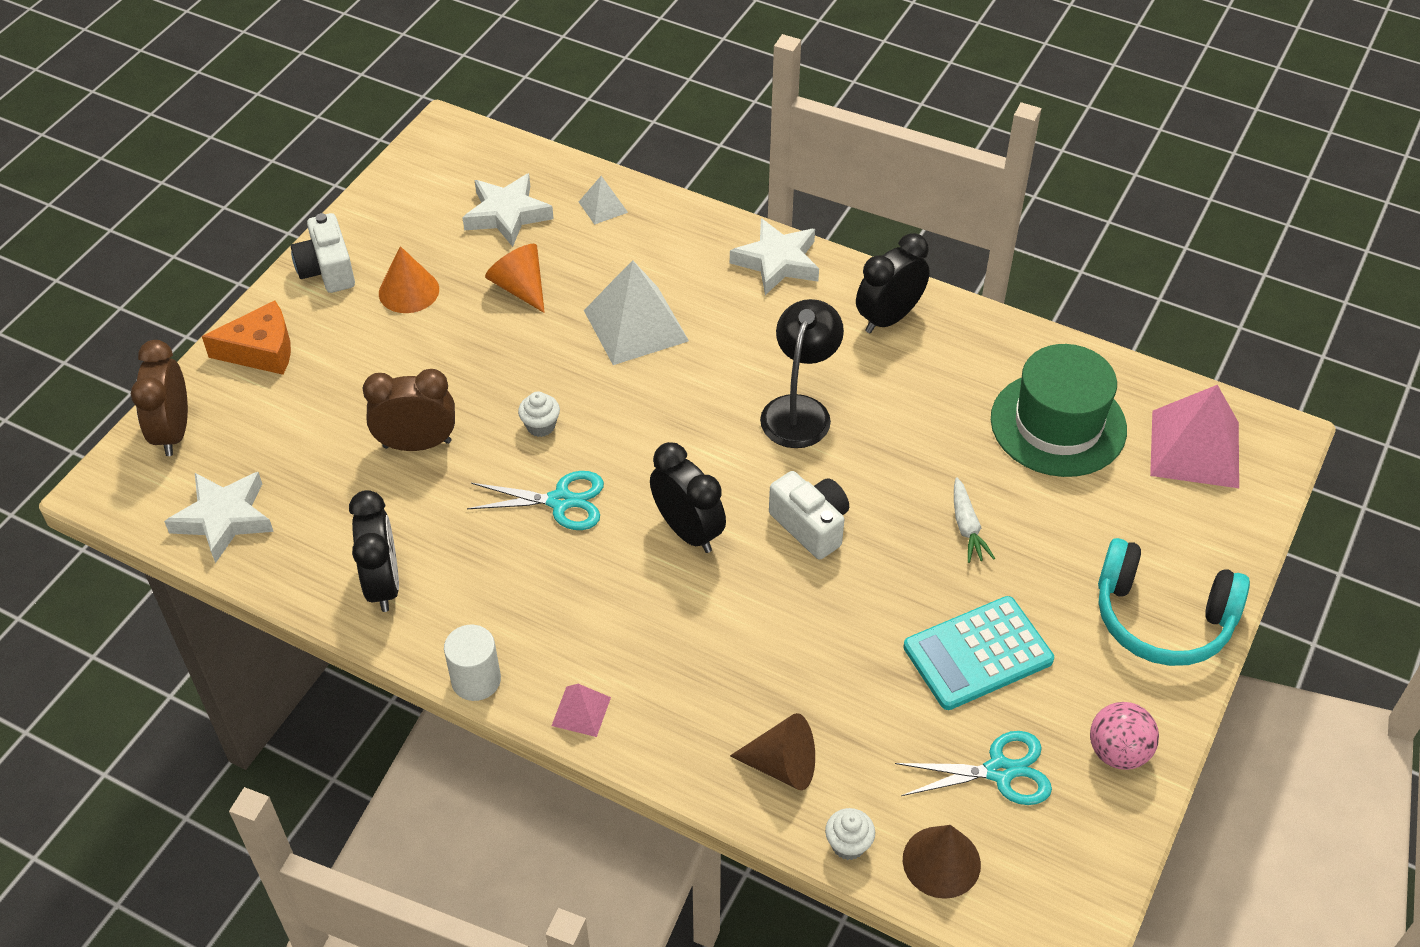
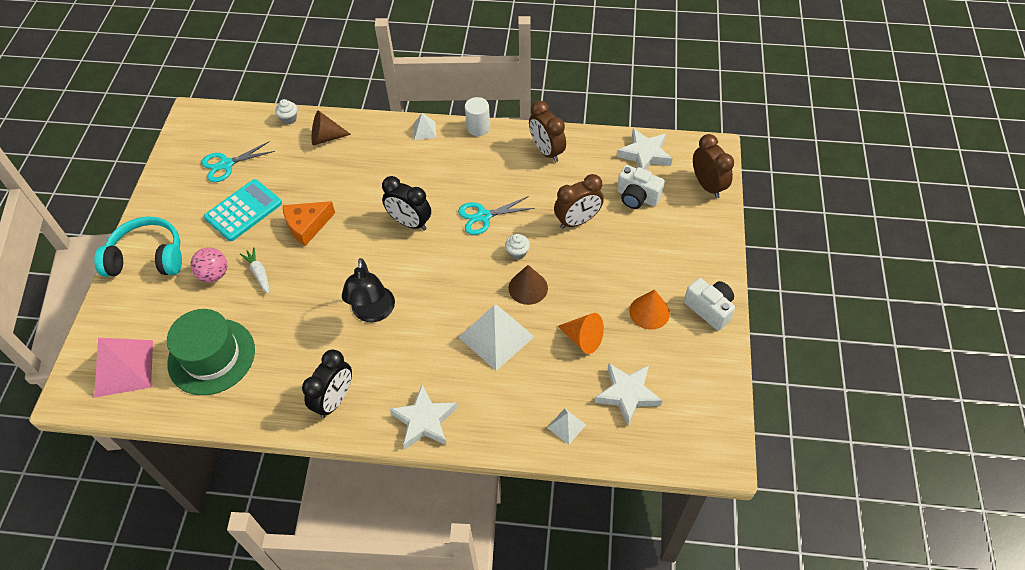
camera: 160 degrees right, 5 degrees up
orange cheese [202,300,291,375] -> orange cheese moved to [283,201,335,246]
black clock [349,490,399,612] -> brown clock [529,101,566,163]
pink pyramid [552,684,611,737] -> white pyramid [413,113,437,140]
white camera [769,471,849,560] -> white camera moved to [617,165,665,209]
brown cone [903,825,981,899] -> brown cone moved to [509,265,548,305]
pink ball [1090,702,1159,770] -> pink ball moved to [190,248,227,282]

